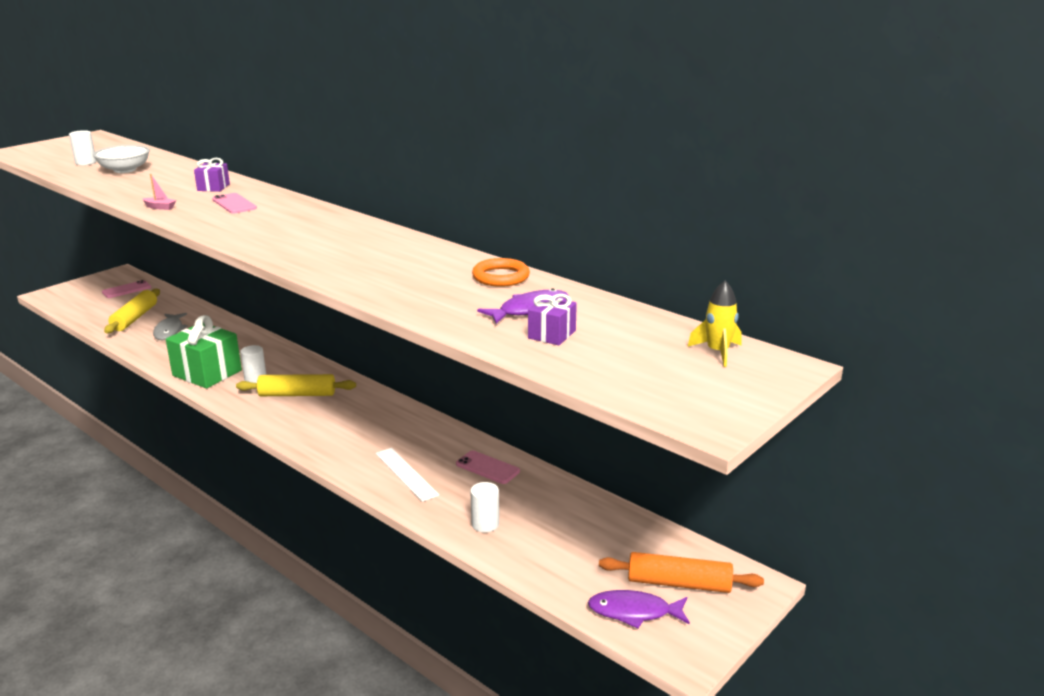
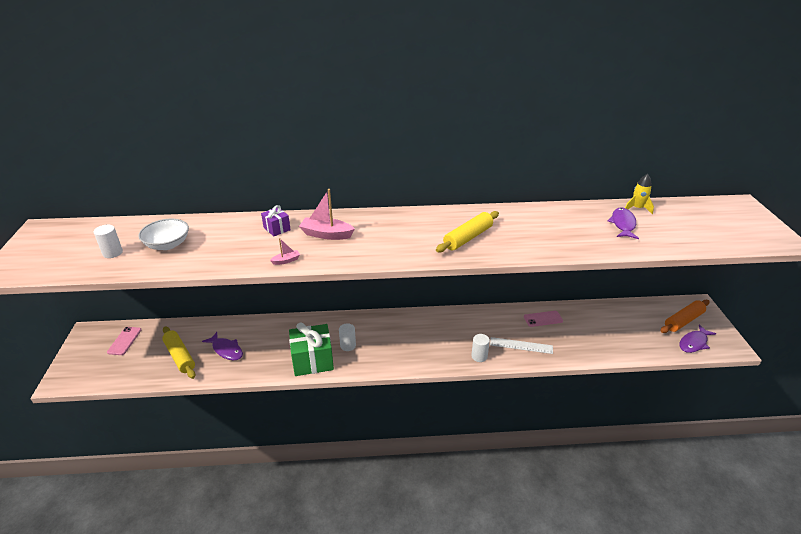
camera: 45 degrees left, 10 degrees up
grey fish [153,313,188,340] -> purple fish [202,332,243,360]
pink phone [212,193,257,214] -> pink boat [299,189,355,240]
yellow rolling pin [236,374,356,396] -> yellow rolling pin moved to [436,211,499,252]
white cylinder [470,482,499,532] -> white cylinder moved to [471,334,490,362]
orange ring [472,258,530,287] -> none
purple gift [528,294,577,345] -> none
yellow rocket [688,281,742,367] -> yellow rocket moved to [625,174,654,214]

